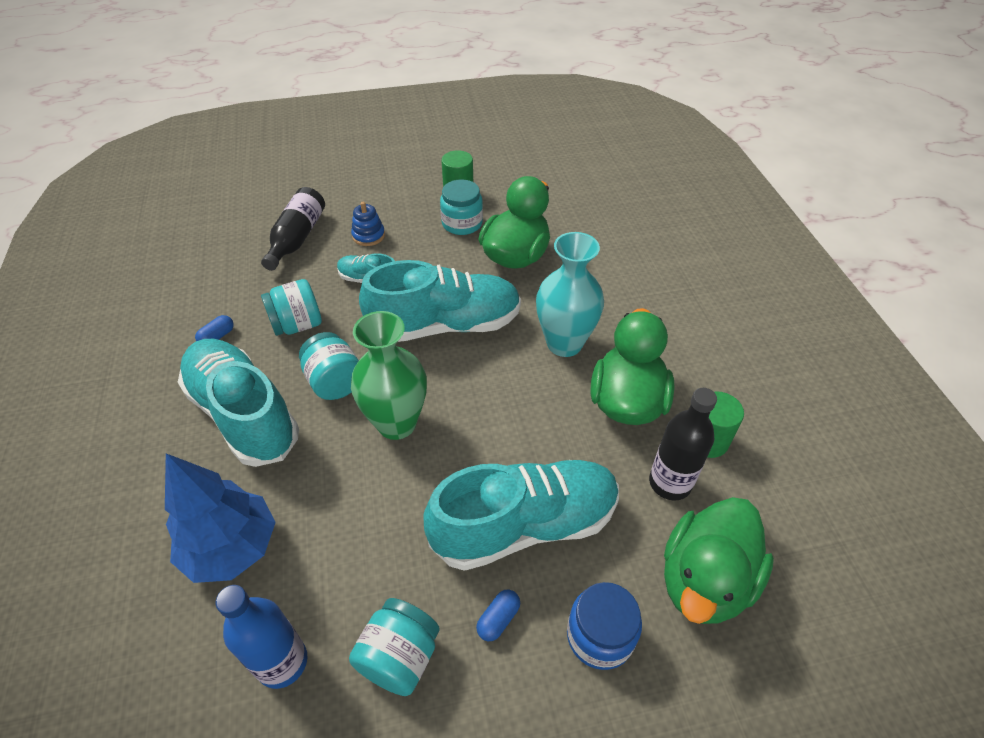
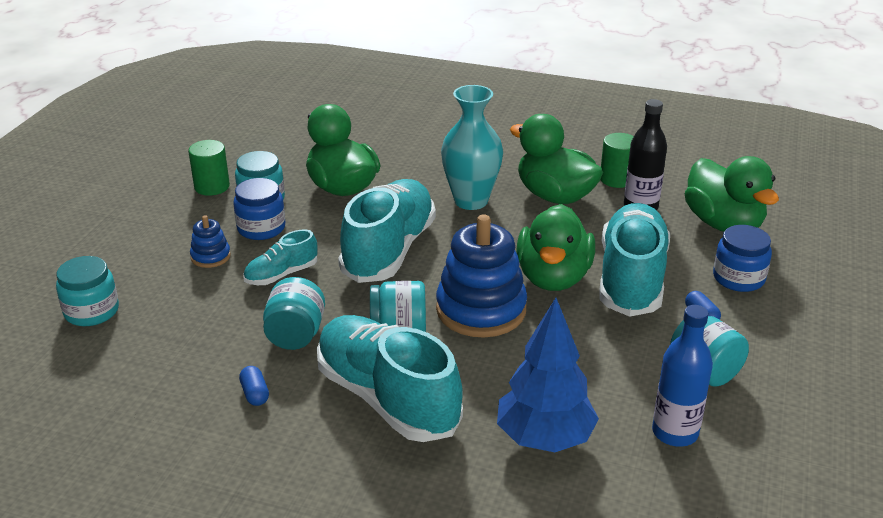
camera: 60 degrees left, 15 degrees down
turquoise shoe [177,339,299,467] -> turquoise shoe turned 60 degrees clockwise [317,315,463,442]
black bottle [261,187,325,271] -> none
green vase [351,311,427,440] -> blue stacking toy [436,214,527,338]
none -> turquoise jar [56,256,119,326]
none -> blue jar [233,178,285,240]
none -> green duck [516,204,595,291]

